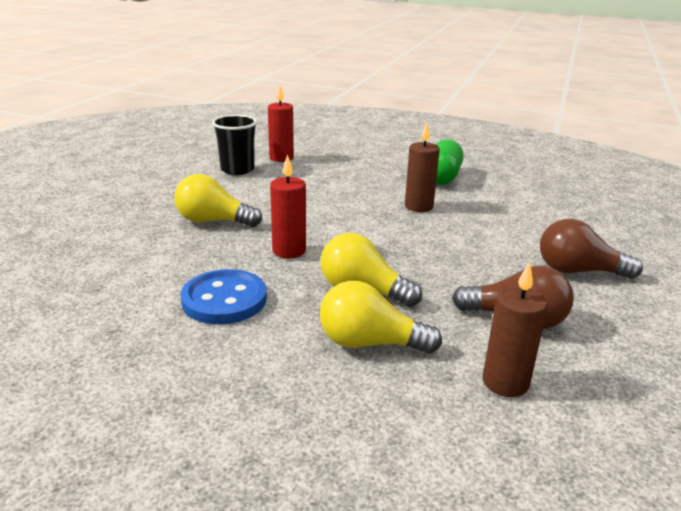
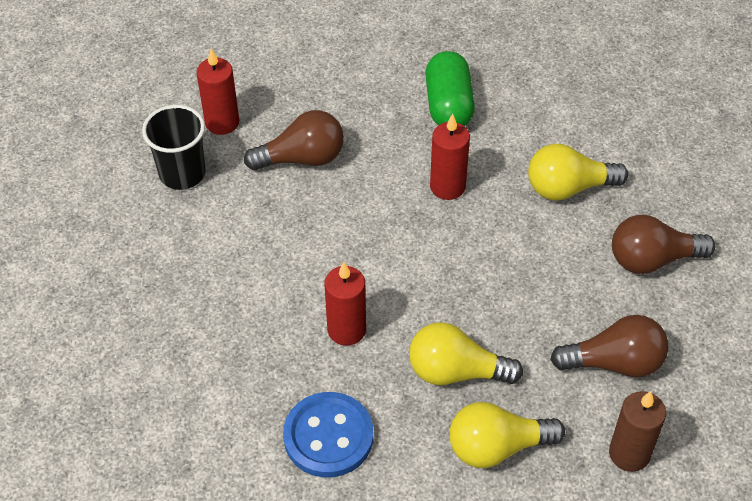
camera: 20 degrees left, 25 degrees up
yellow light bulb [174,174,262,227] -> yellow light bulb moved to [528,144,628,201]
brown candle [405,123,440,212] -> red candle [430,114,470,200]
none -> brown light bulb [244,110,344,171]

